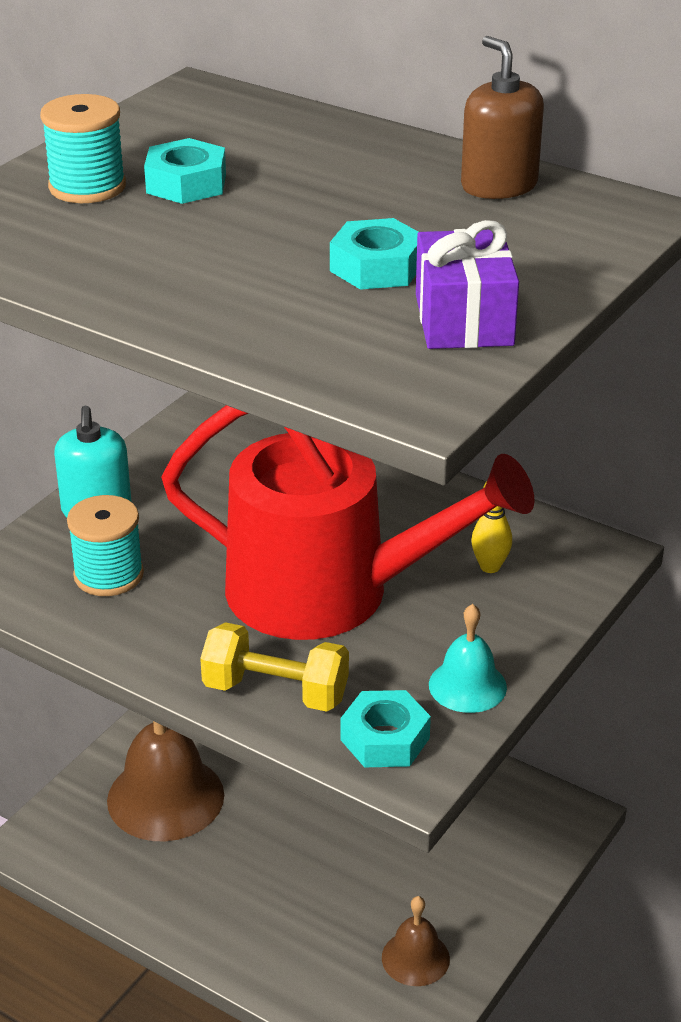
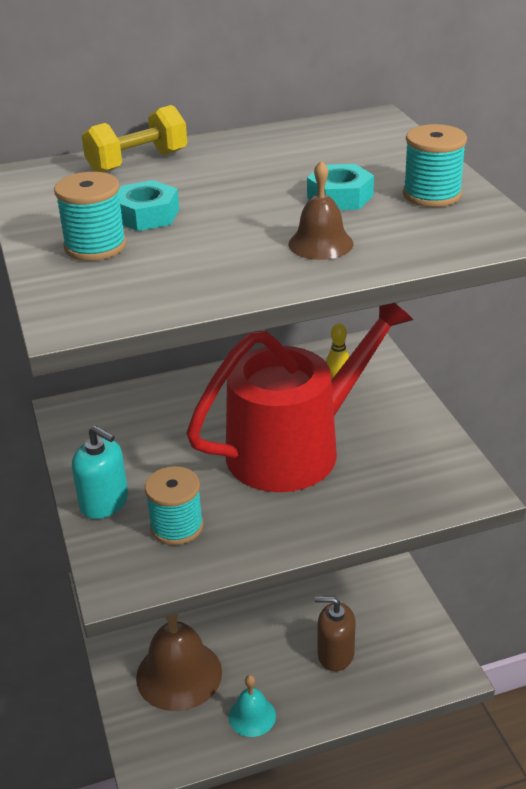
camera: 50 degrees left, 0 degrees up
yellow dumbbell [200,622,349,712] -> yellow dumbbell moved to [82,105,187,173]
turquoise nut [341,690,431,767] -> none
brown bell [382,896,450,986] -> brown bell moved to [288,161,353,260]
purple gift [416,220,519,349] -> turquoise spool [403,124,467,207]
turquoise bell [429,604,507,713] -> turquoise bell moved to [229,675,276,737]
brown soap dispenser [461,36,544,199] -> brown soap dispenser moved to [315,596,356,671]

